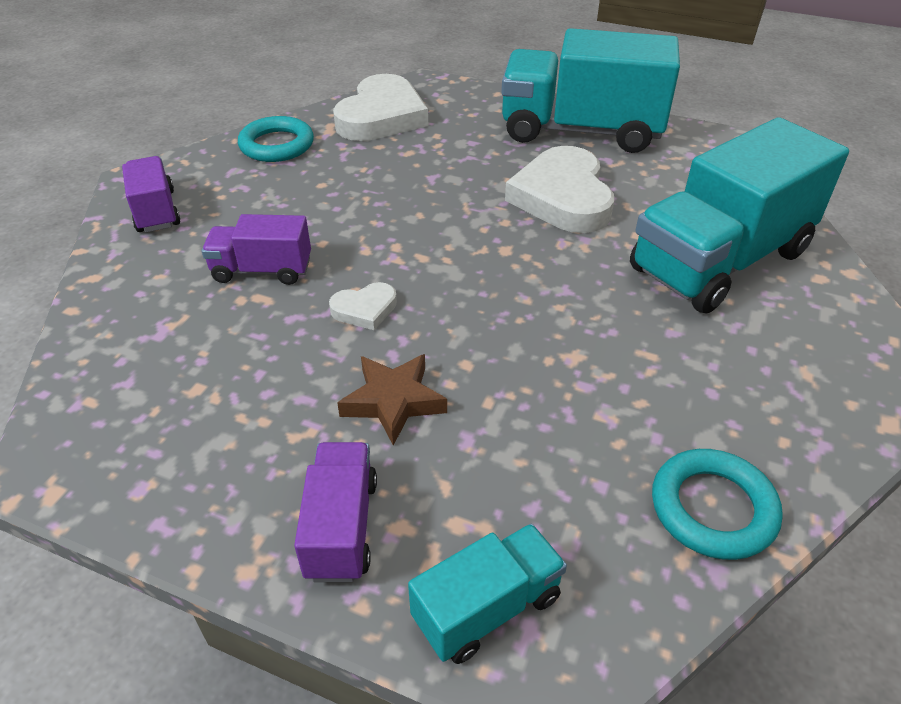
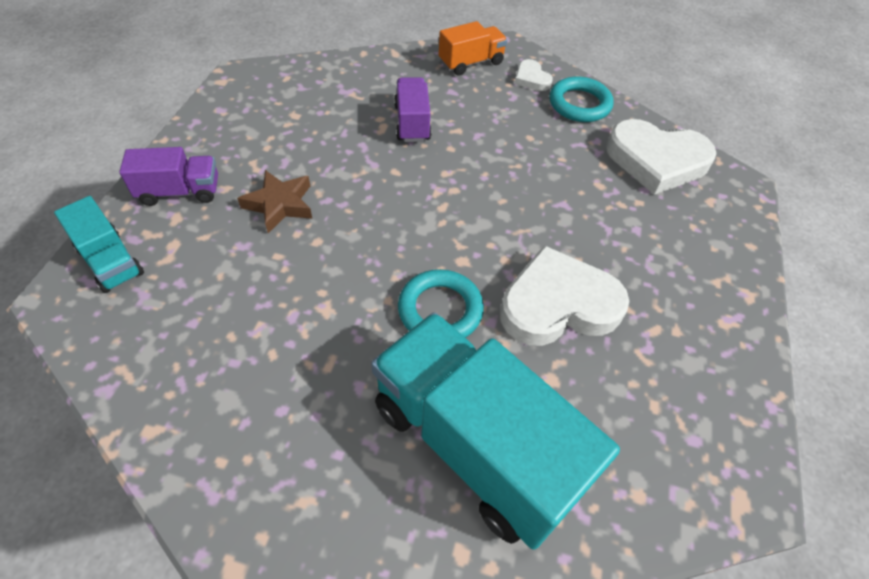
camera: 80 degrees right, 10 degrees up
purple truck [122,156,180,232] -> orange truck [439,21,507,76]
white heart [329,282,397,330] -> white heart moved to [515,59,553,91]
turquoise truck [501,28,680,153] -> none
turquoise ring [652,449,783,560] -> turquoise ring moved to [398,269,484,338]

